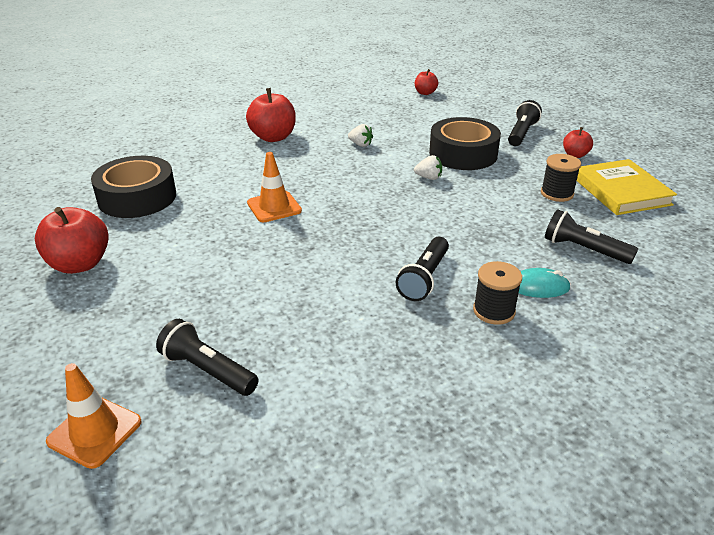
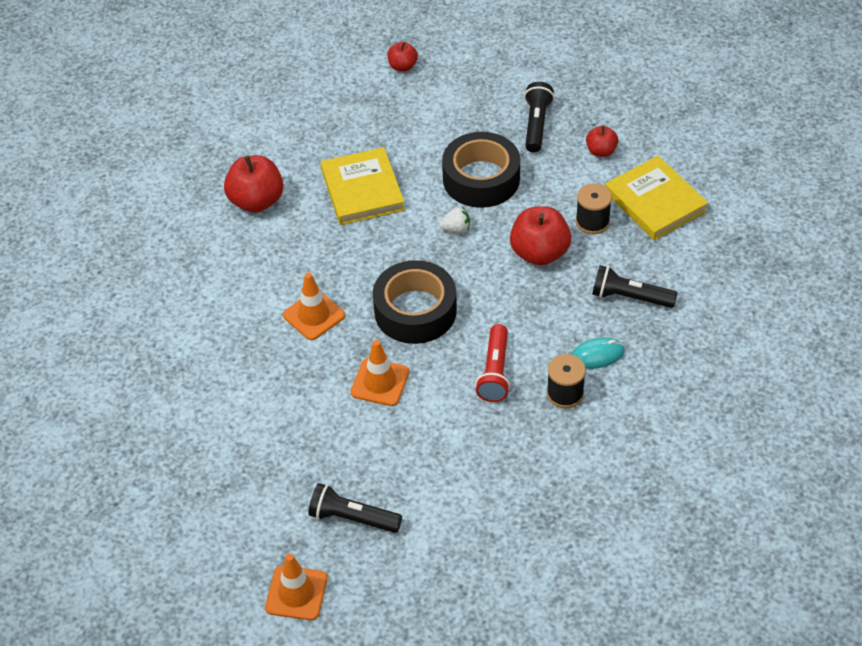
camera: 15 degrees left, 15 degrees up
red apple [35,207,109,274] -> red apple moved to [510,206,571,266]
black tape [91,156,176,218] -> black tape moved to [373,260,457,344]
white strawberry [348,124,373,147] -> yellow book [321,147,405,225]
black flashlight [396,237,449,301] -> red flashlight [475,324,510,402]
none -> orange traffic cone [351,340,409,406]

